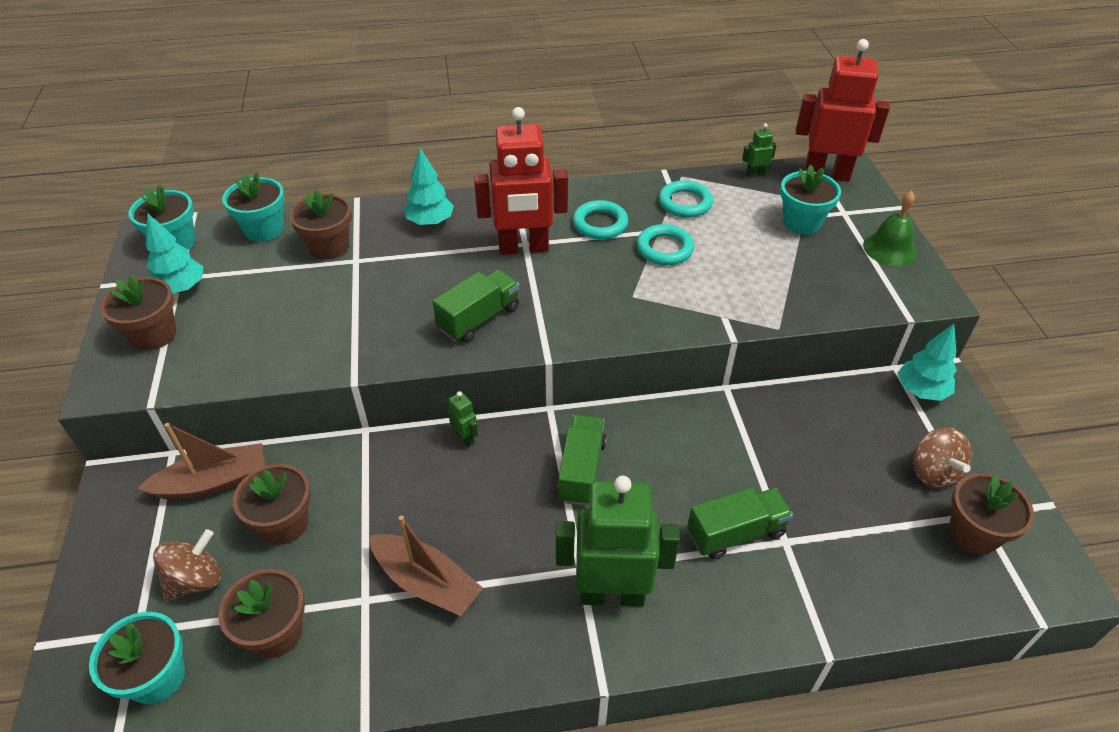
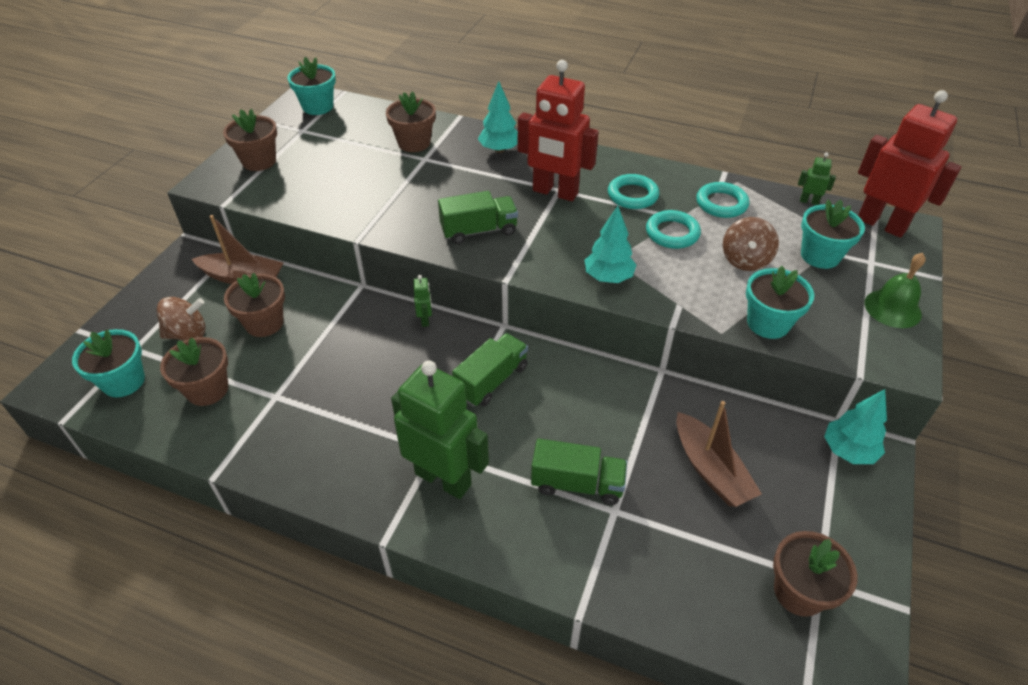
camera: 30 degrees right, 0 degrees up
turquoise tree [145,213,203,294] -> turquoise tree moved to [584,206,636,283]
turquoise flower pot [222,172,285,242] -> turquoise flower pot moved to [746,266,814,339]
brown boat [369,515,483,616] -> brown boat moved to [676,401,762,507]
brown spinning top [913,427,972,489] -> brown spinning top moved to [723,217,779,271]

